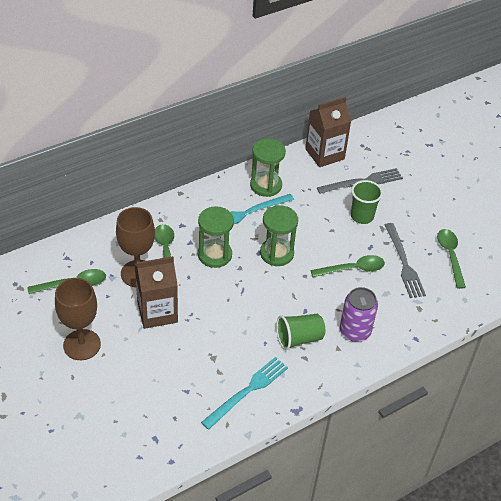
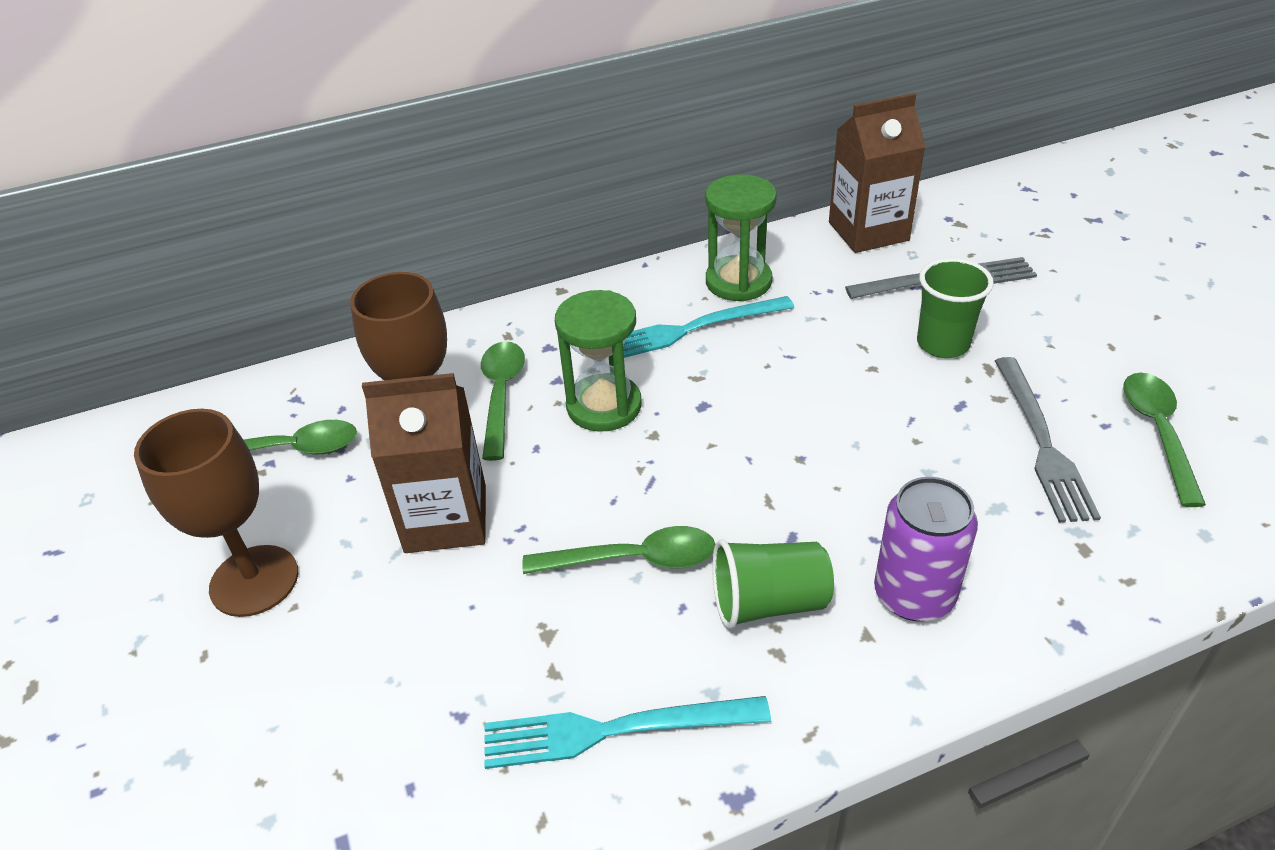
camera: 15 degrees right, 5 degrees down
turquoise fork [201,357,288,430] -> turquoise fork turned 150 degrees counterclockwise [484,696,771,769]
green hourglass [260,205,298,266] -> none
green spoon [311,255,385,277] -> green spoon moved to [522,526,715,574]

